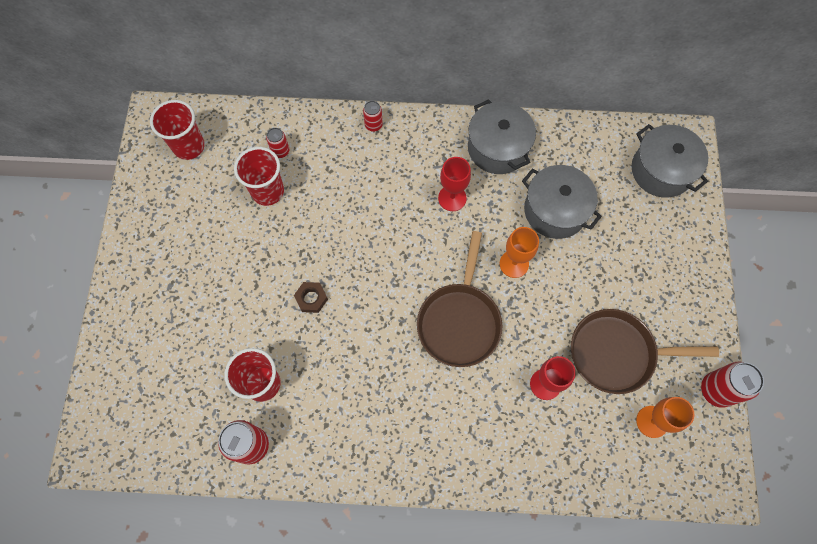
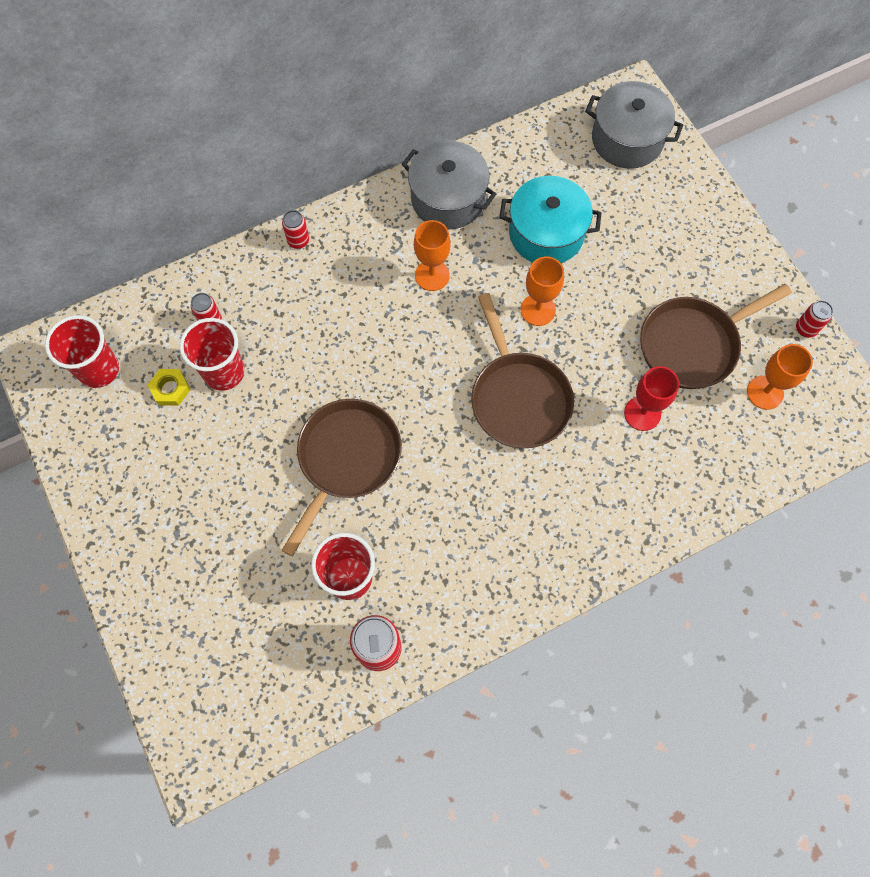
camera: 30 degrees left, 0 degrees up
brown nut [294,282,328,313] -> brown pan [281,399,402,556]
red goblet [438,157,471,211] -> orange goblet [414,220,451,291]
grey pot [522,165,602,239] -> turquoise pot [499,176,602,263]
red can [701,362,764,408] -> red can [796,300,833,338], size x0.57
none -> yellow nut [148,369,191,406]

